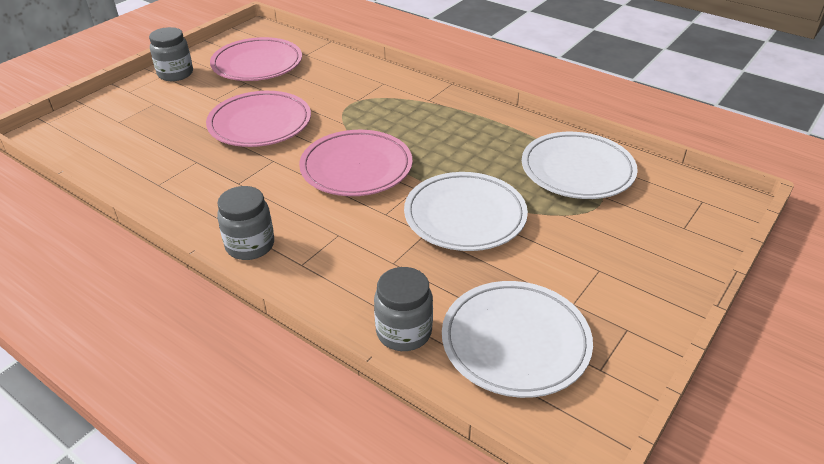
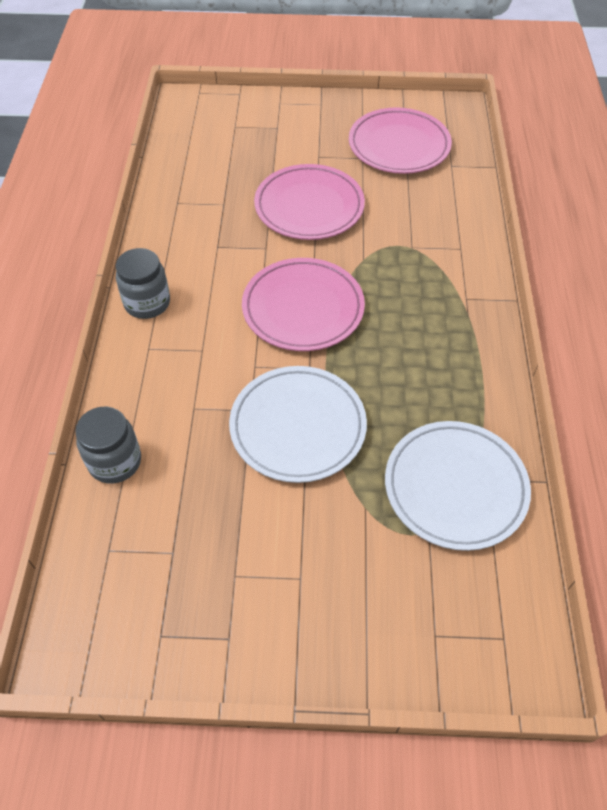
camera: 55 degrees right, 15 degrees up
grey jar [149,27,193,81] -> none
white plate [442,281,593,398] -> none

